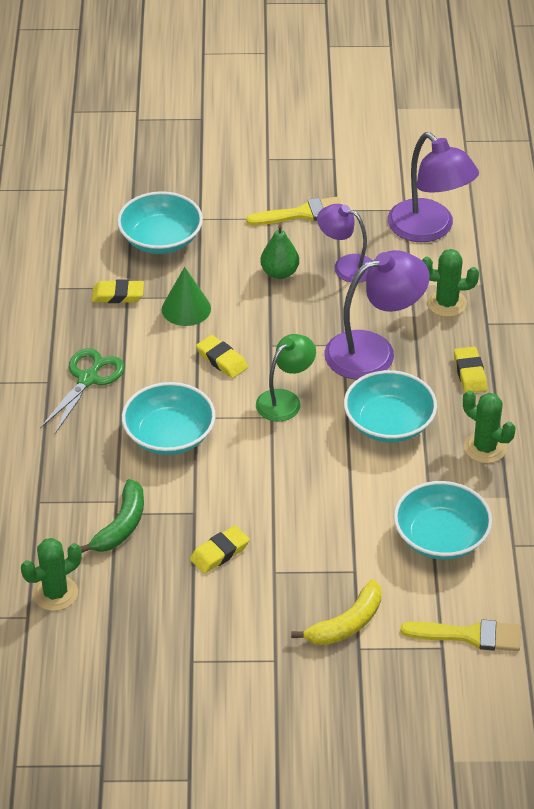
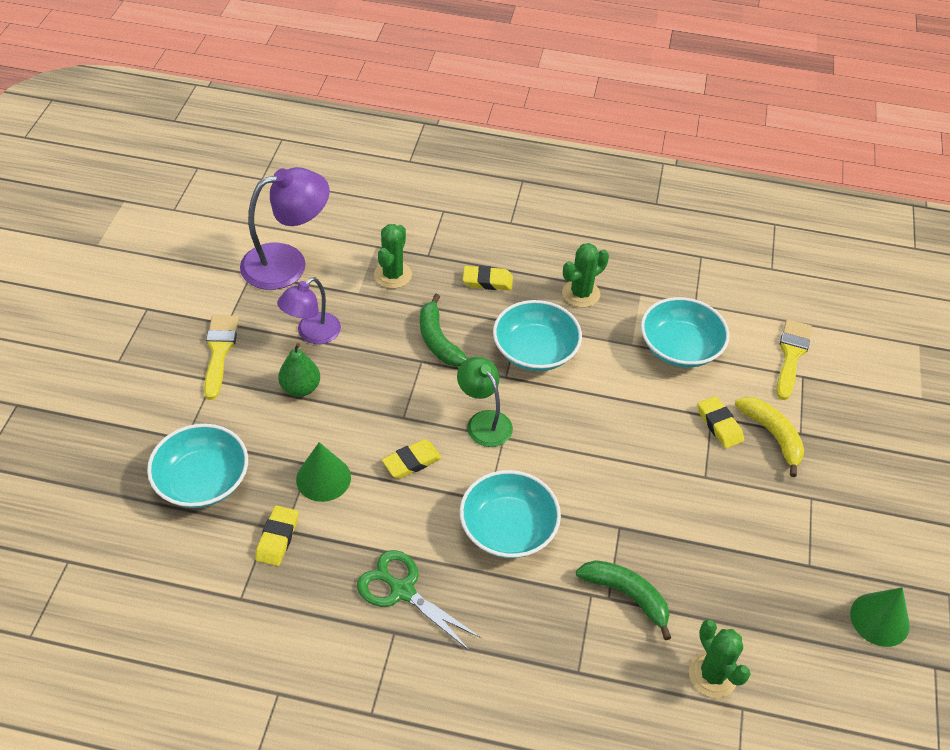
camera: 80 degrees left, 5 degrees up
yellow eraser [190,526,250,573] -> yellow eraser moved to [698,396,744,449]
purple lamp [324,250,430,380] -> green banana [420,294,468,367]
none -> green cone [850,587,910,647]

